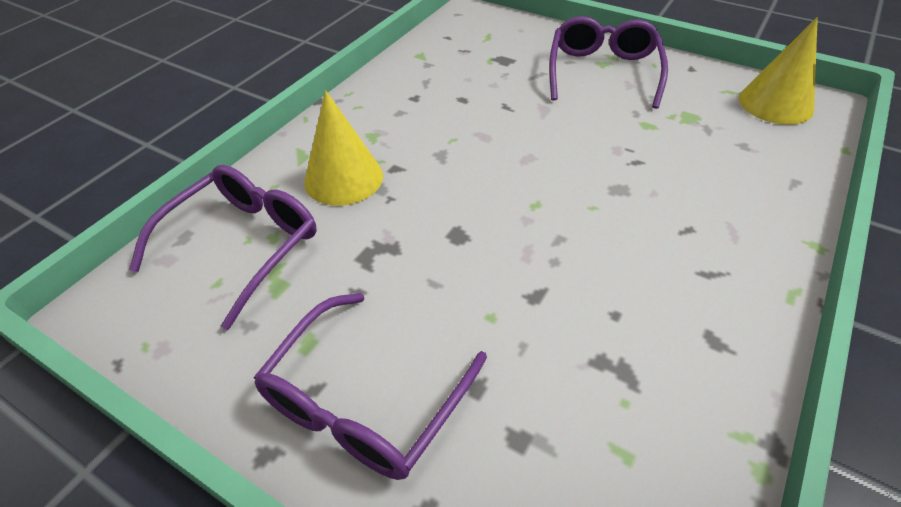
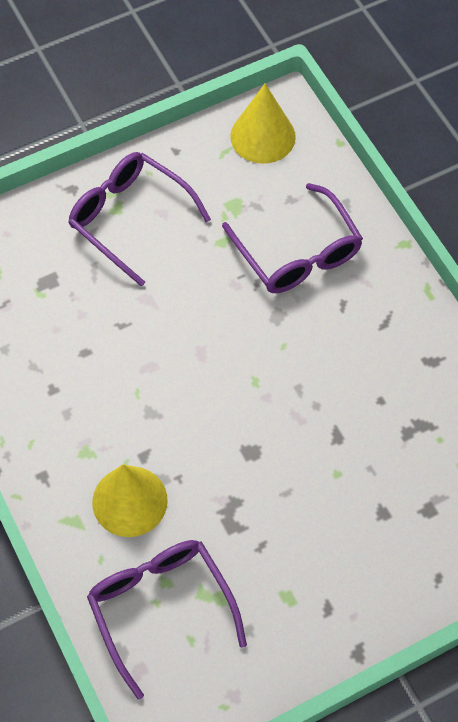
camera: 60 degrees left, 15 degrees up
purple glasses [254,293,487,480] -> purple glasses moved to [222,183,363,293]

